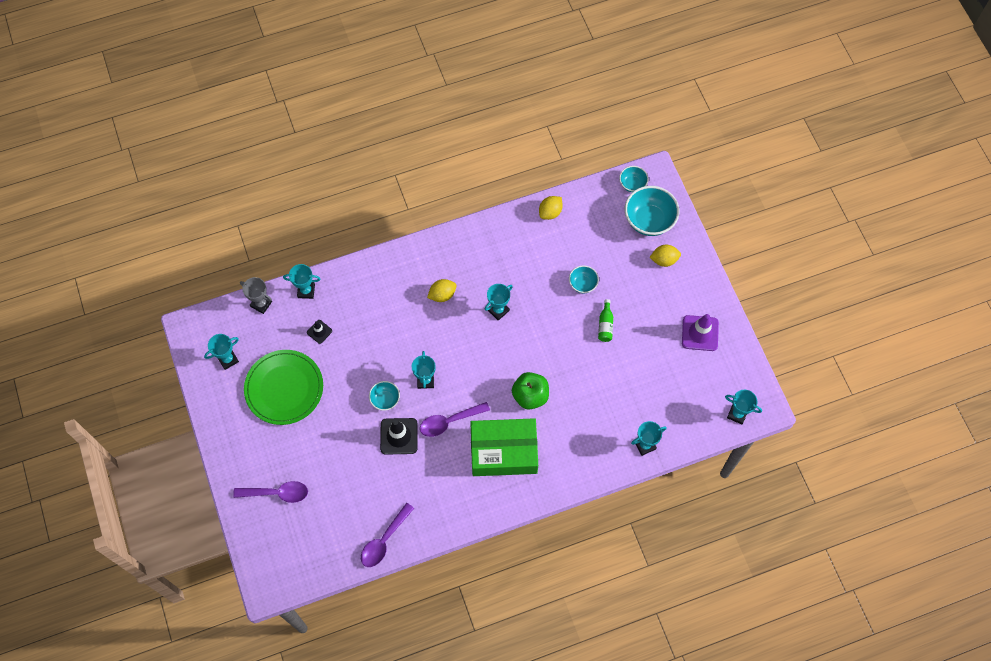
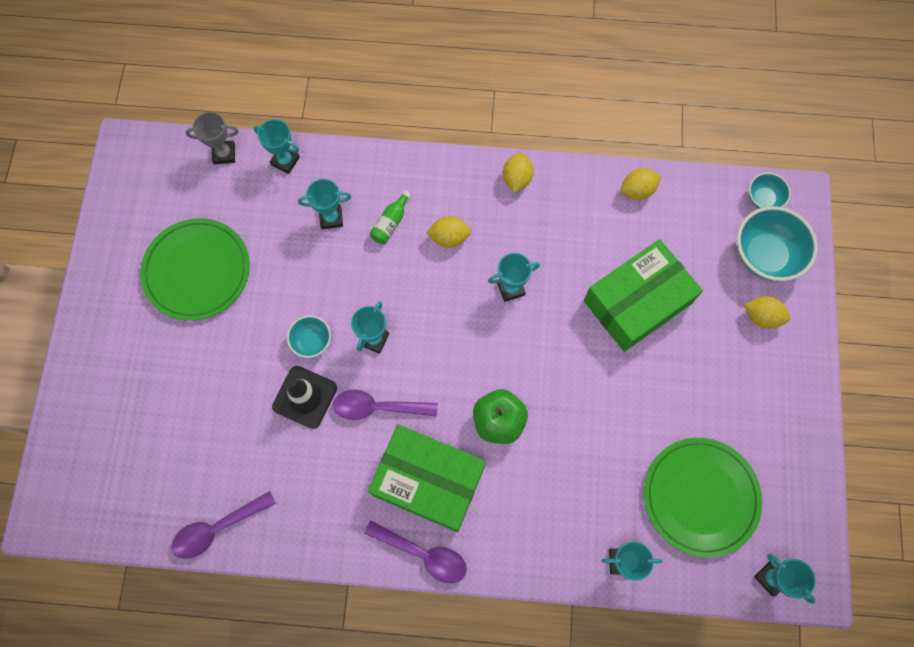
camera: 25 degrees right, 5 degrees up
turquoise trophy [204,334,239,370] -> turquoise trophy moved to [298,179,351,229]
purple spoon [233,481,308,503] -> purple spoon moved to [364,521,467,583]
grey trophy [240,277,272,314] -> grey trophy turned 60 degrees counterclockwise [186,112,238,164]
black traffic cone [307,320,332,344] -> none
turquoise bowl [569,265,599,293] -> green box [584,239,703,352]
green bottle [598,299,613,342] -> green bottle moved to [369,190,411,244]
purple traffic cone [682,314,719,351] -> none
none -> yellow lemon [503,153,534,193]
none -> green plate [644,438,762,558]

